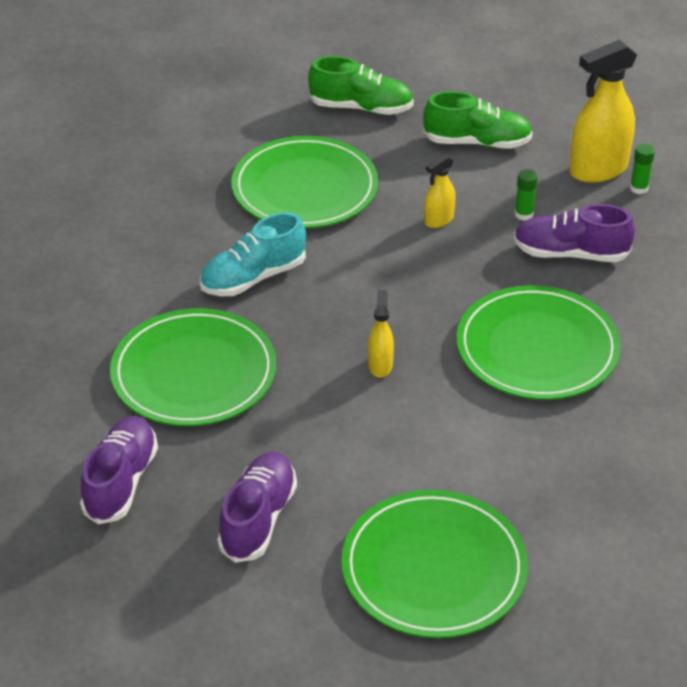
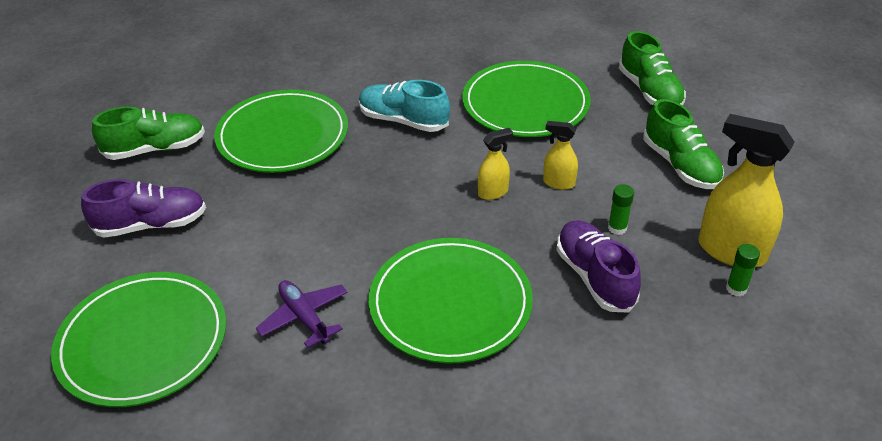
camera: 60 degrees right, 0 degrees up
purple shoe [80,416,158,524] -> green shoe [92,106,205,160]
yellow spray bottle [368,290,394,377] -> yellow spray bottle moved to [478,128,513,200]
none -> purple plane [256,280,348,348]

